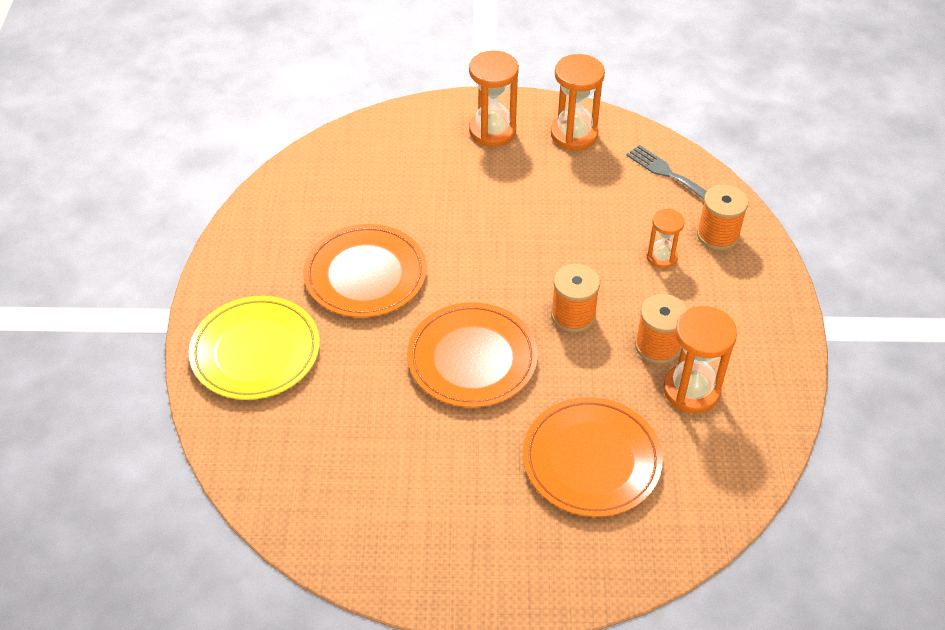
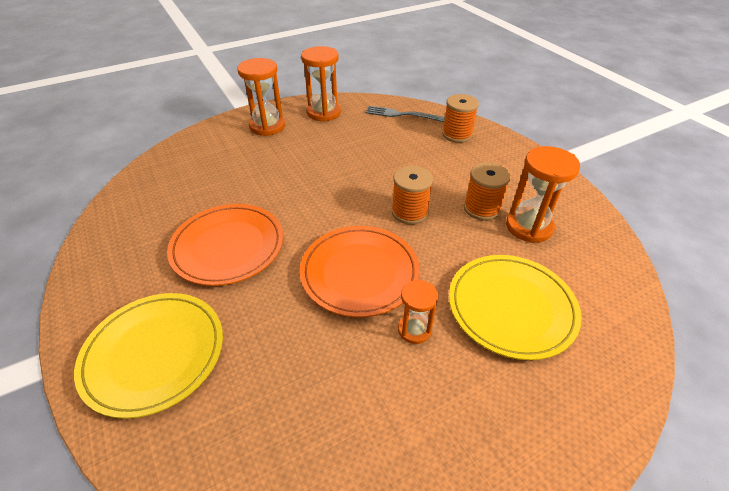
camera: 30 degrees left, 5 degrees down
orange plate [523,397,663,517] -> yellow plate [449,255,582,360]
orange hourglass [647,209,685,268] -> orange hourglass moved to [398,280,438,344]

